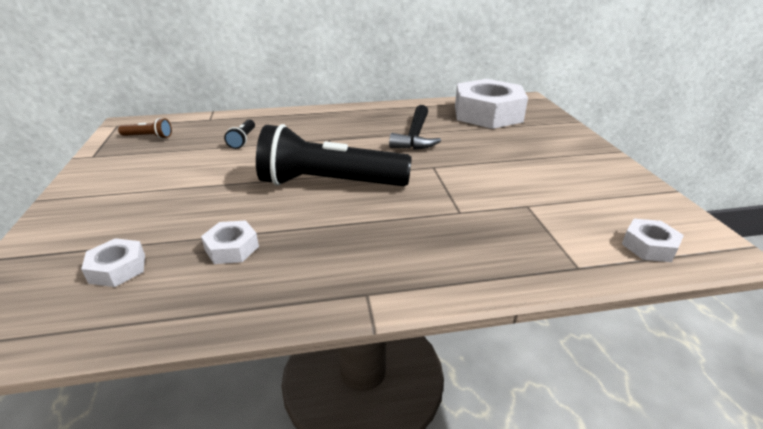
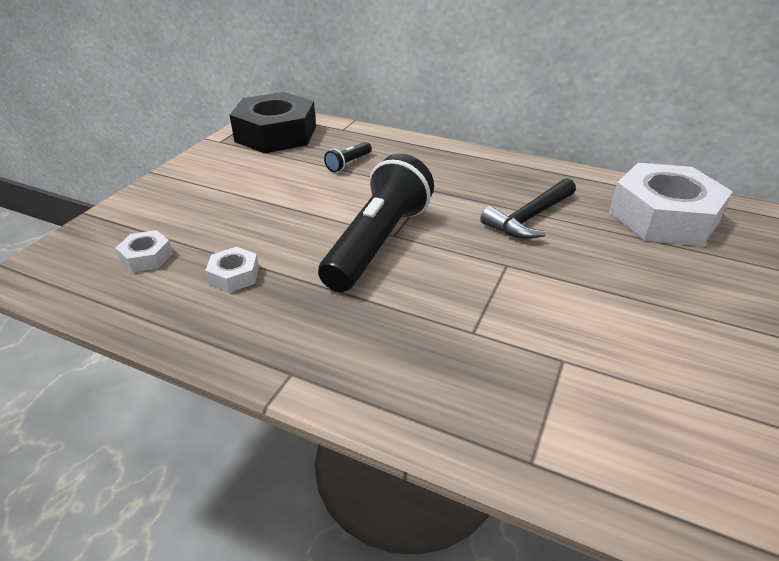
camera: 35 degrees right, 5 degrees up
brown flashlight [118,118,172,139] -> black nut [230,92,316,153]
black flashlight [256,124,412,186] -> black flashlight turned 75 degrees clockwise [318,153,434,292]
white nut [622,219,684,262] -> none

